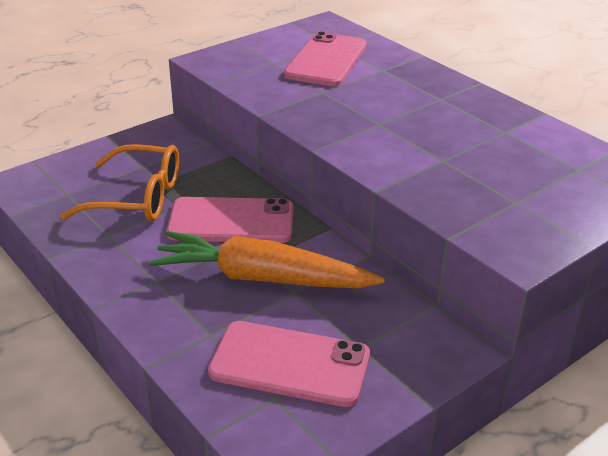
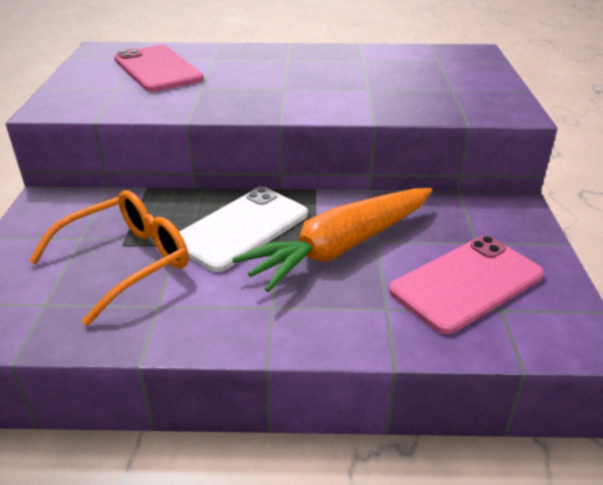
camera: 50 degrees left, 0 degrees up
pink phone [166,197,293,243] -> white phone [179,187,308,272]

